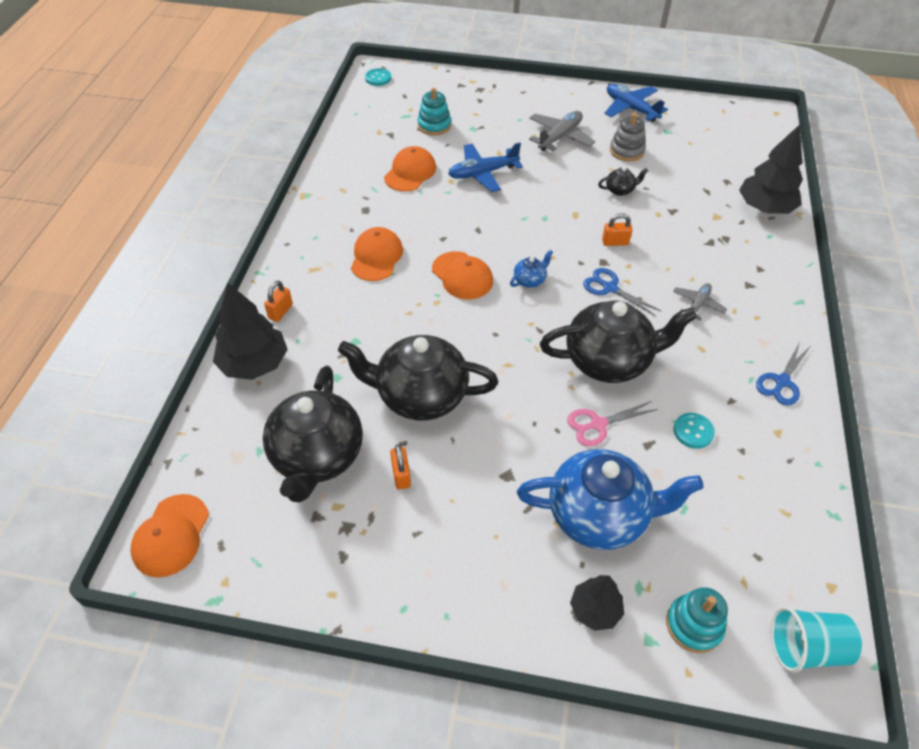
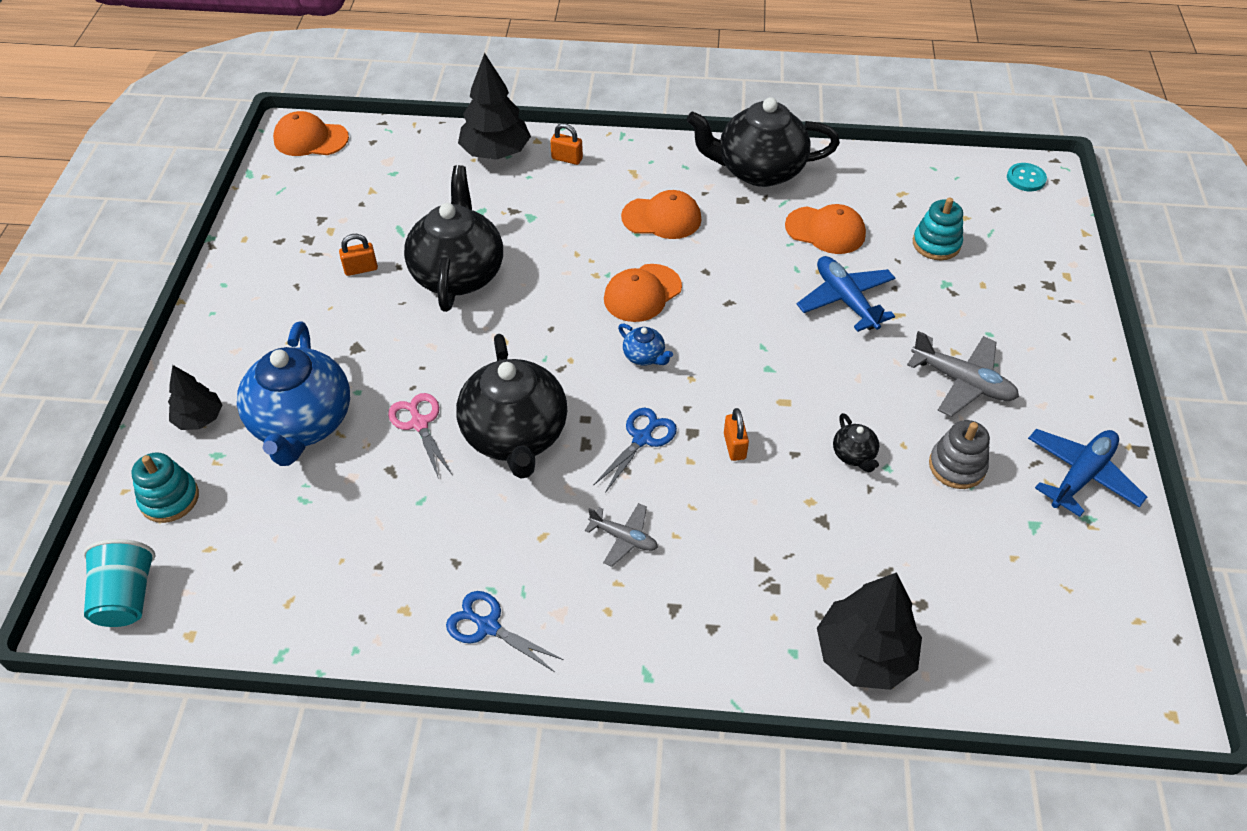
camera: 85 degrees right, 0 degrees up
black teapot [263,366,363,503] -> black teapot moved to [687,97,840,187]
turquoise button [673,413,715,449] -> none

